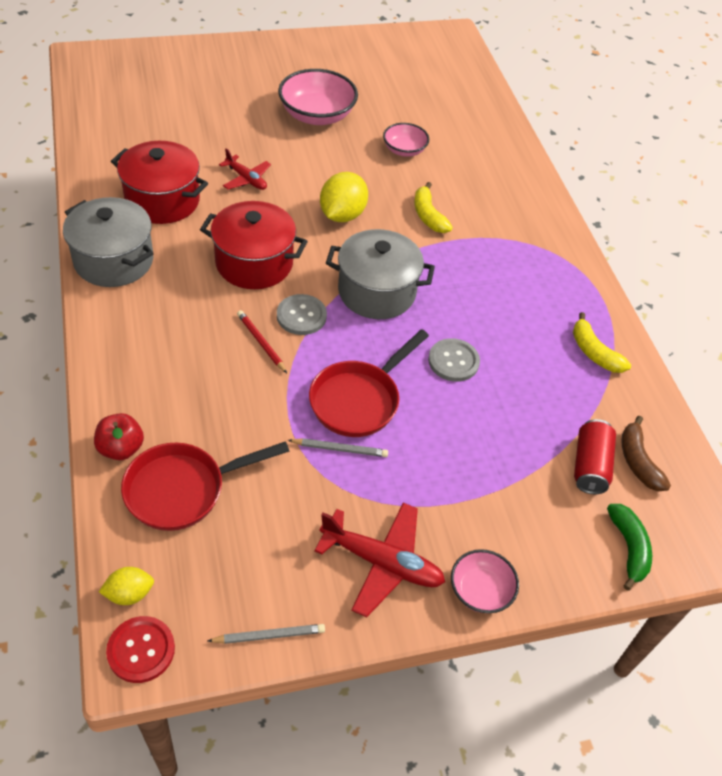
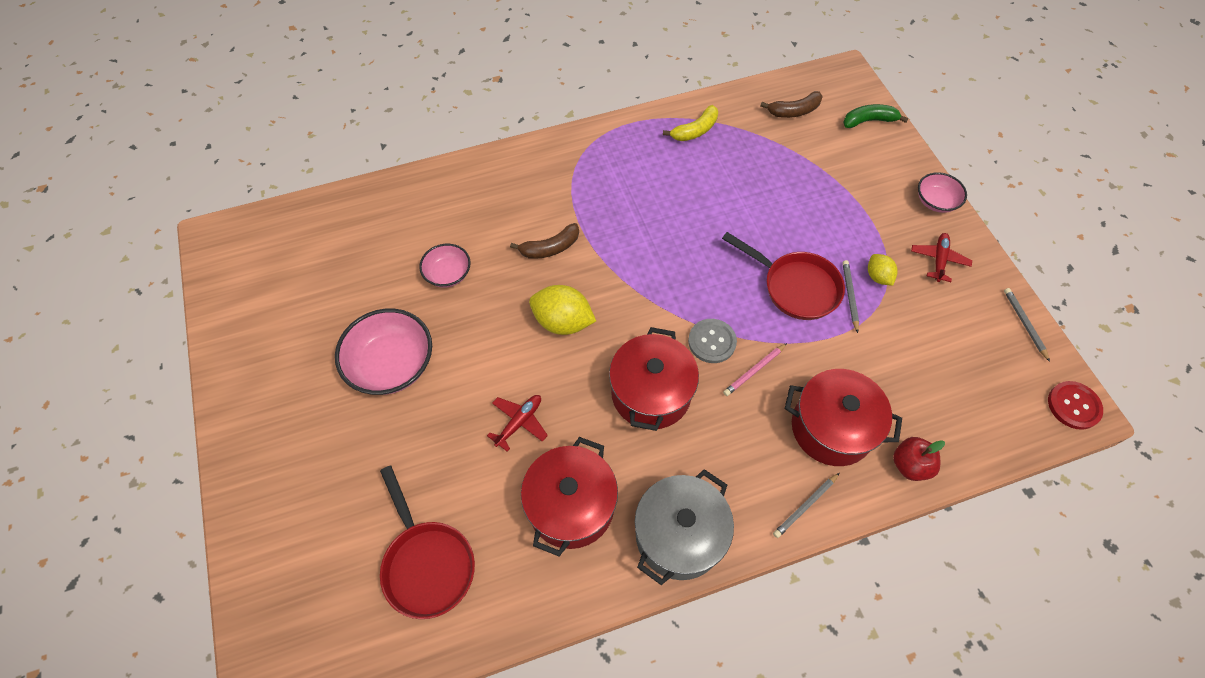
camera: 90 degrees left, 10 degrees up
yellow lemon [99,567,154,605] -> yellow lemon moved to [868,254,898,286]
red pan [121,441,289,531] -> red pan moved to [380,466,475,619]
red pencil [237,310,287,373] -> pink pencil [723,343,787,396]
red plane [314,503,445,617] -> red plane [911,233,972,282], size x0.61
grey pot [326,229,435,319] -> none
yellow banana [414,182,453,233] -> brown banana [510,223,579,259]
grey button [428,338,480,382] -> none
red can [574,419,616,494] -> none
none -> grey pencil [773,473,839,538]
none -> red pot [785,369,902,466]

